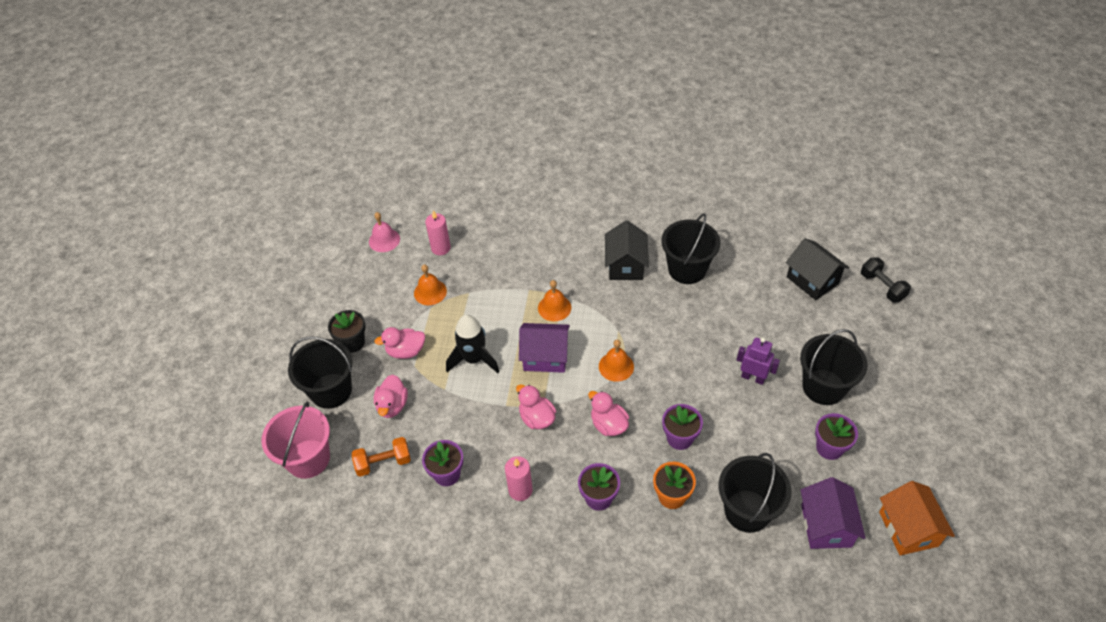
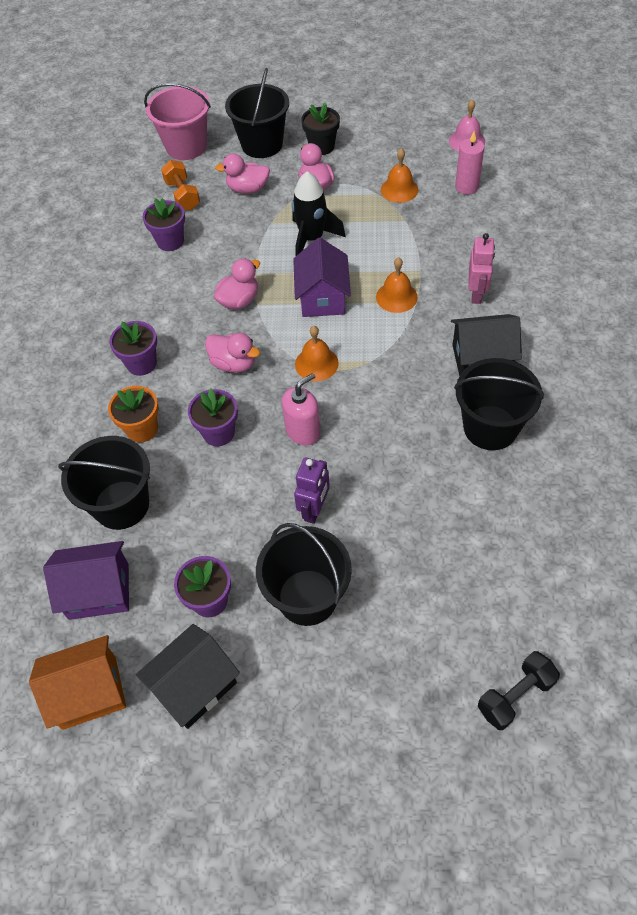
camera: 85 degrees right, 5 degrees up
pink candle [505,456,532,501] -> none
pink duck [588,391,629,436] -> pink duck turned 75 degrees clockwise [205,333,260,373]
black house [786,238,849,300] -> black house moved to [136,624,240,729]
none -> pink soap dispenser [282,373,320,446]
none -> pink robot [468,233,495,304]

